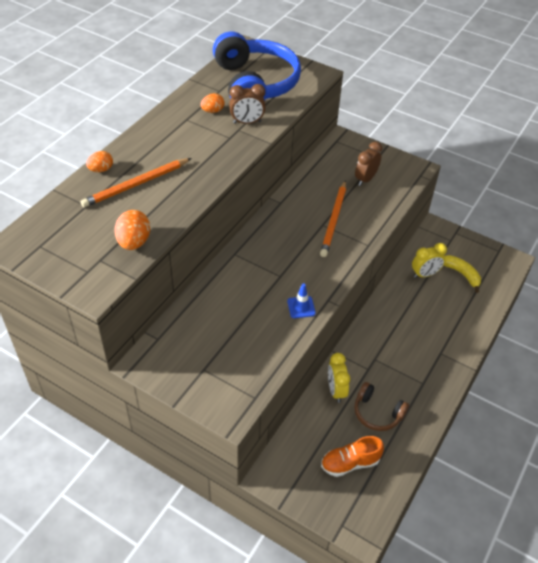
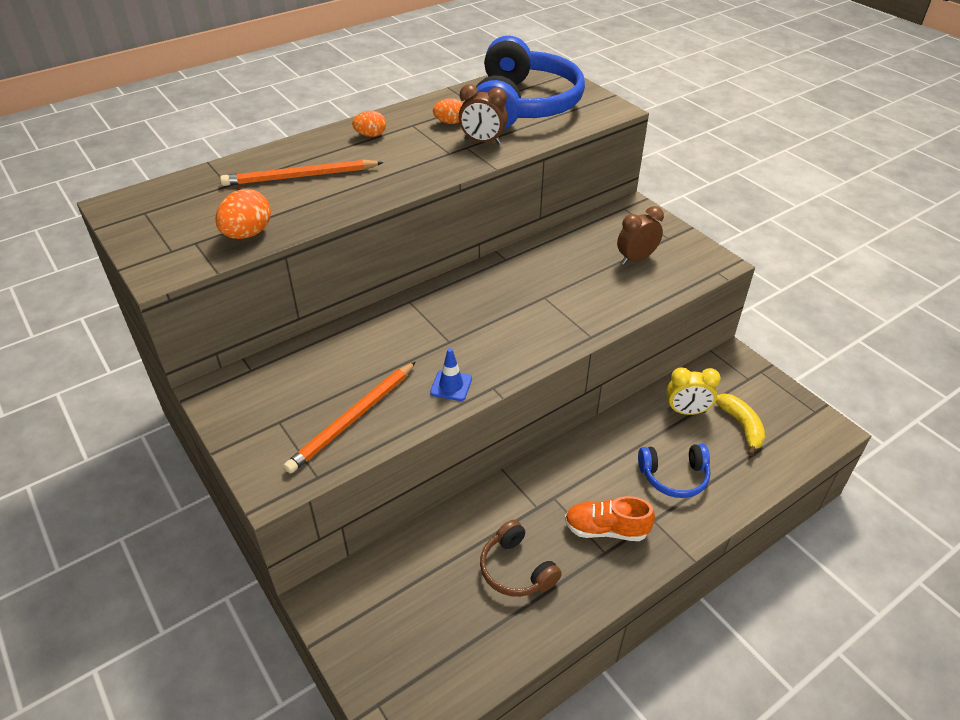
camera: 25 degrees right, 5 degrees down
orange egg [86,151,113,172] -> orange egg moved to [352,111,386,137]
orange pencil [320,181,346,257] -> orange pencil moved to [284,362,416,473]
orange shoe [321,436,384,477] -> orange shoe moved to [565,496,655,541]
yellow clock [328,353,350,403] -> none
none -> blue headphones [638,444,711,498]

